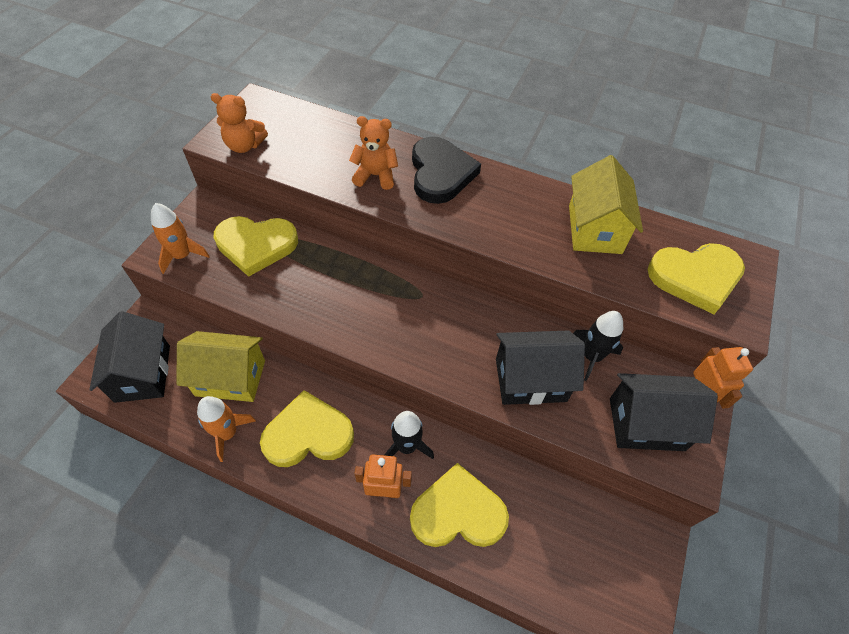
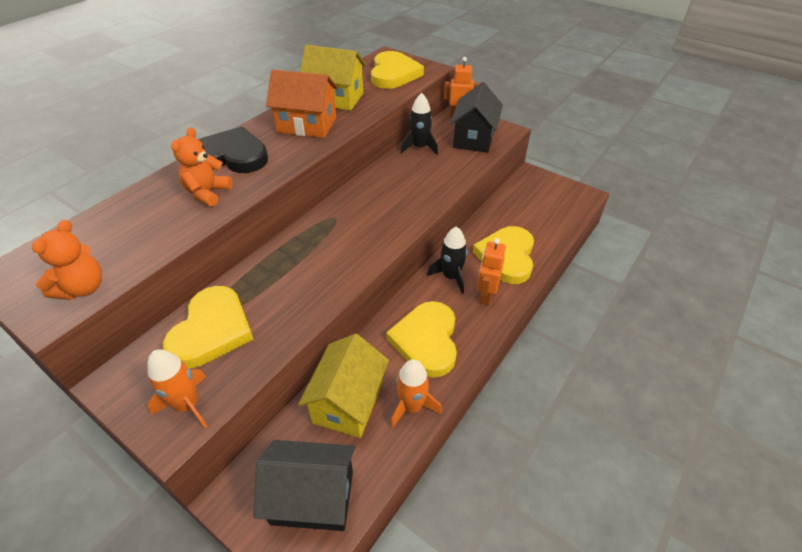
camera: 75 degrees left, 10 degrees down
black house [496,330,585,405] -> none
none -> orange house [266,70,338,138]

